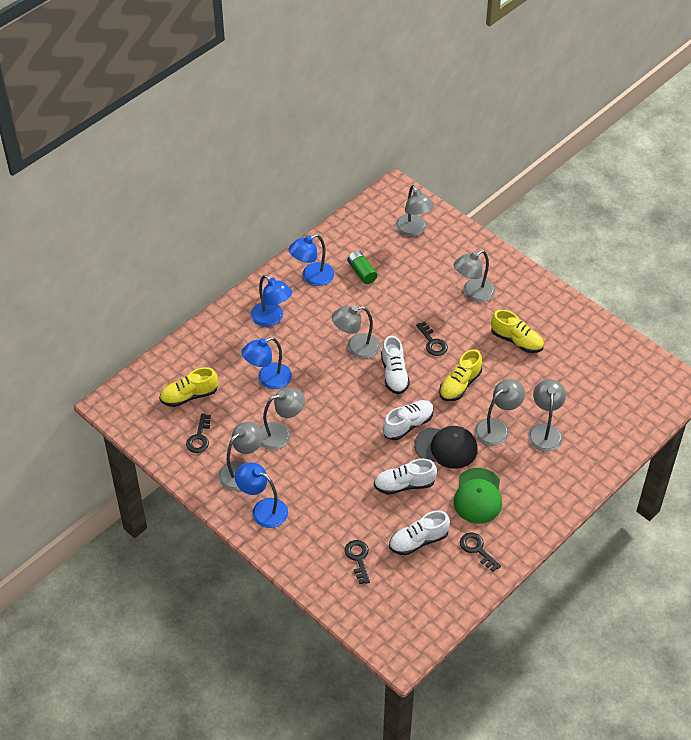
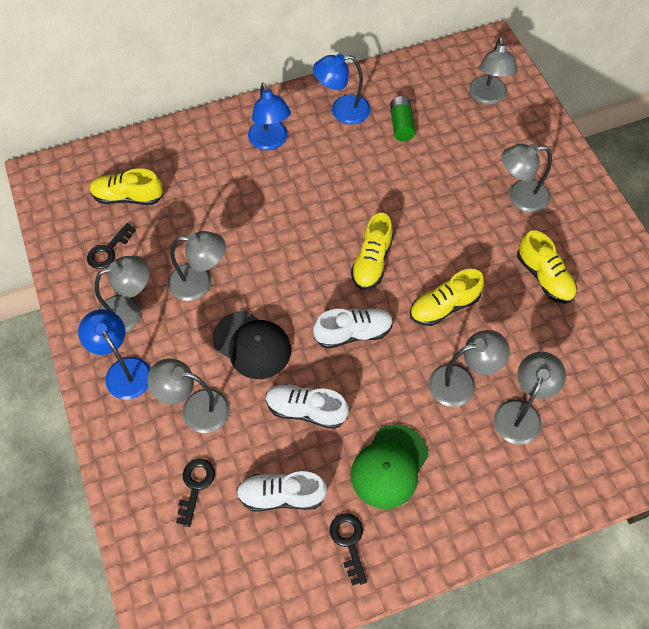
camera: 25 degrees right, 10 degrees up
blue lamp [242,337,292,389] -> none
grey lamp [332,305,380,359] -> grey lamp moved to [147,359,230,433]
white shoe [381,336,410,394] -> yellow shoe [351,213,393,290]
black cap [414,426,478,469] -> black cap moved to [213,311,291,379]
black key [416,322,448,356] -> none

